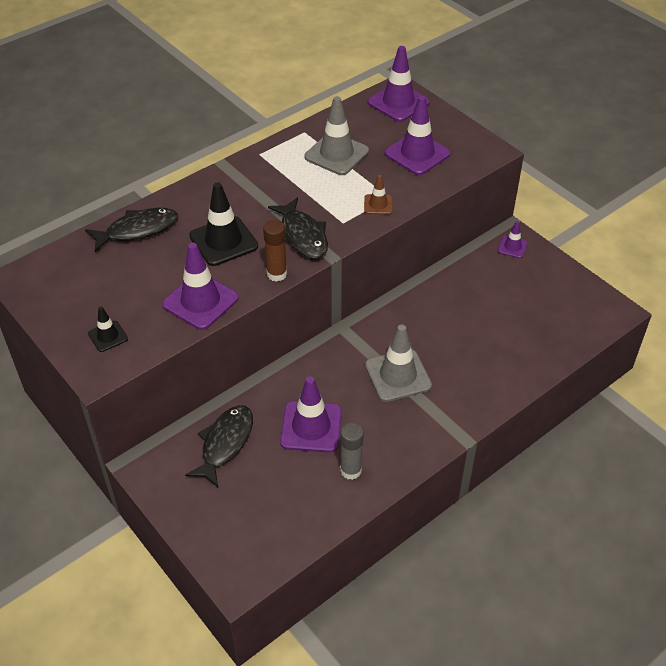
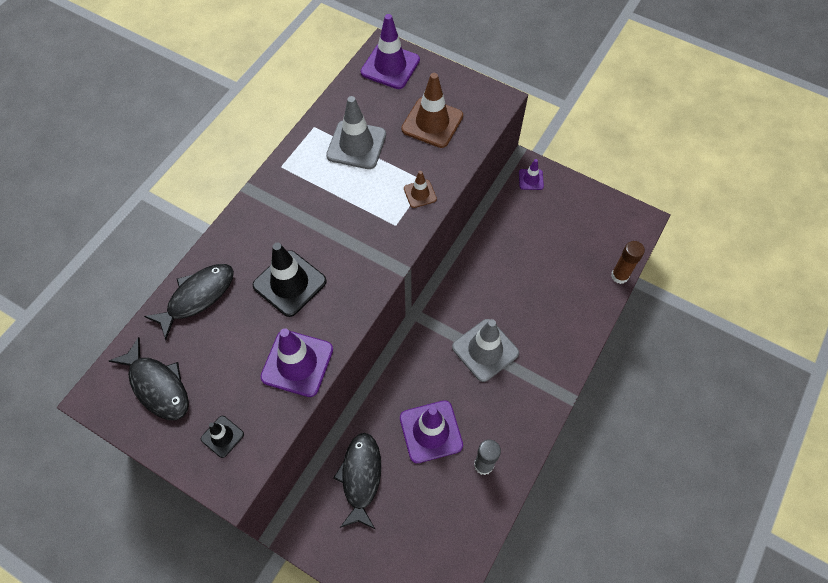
camera: 20 degrees left, 15 degrees up
brown glue stick [263,220,287,282] -> brown glue stick moved to [611,241,645,284]
black fish [268,197,328,259] -> black fish moved to [109,337,189,420]
purple traffic cone [385,96,450,175] -> brown traffic cone [401,73,463,148]

